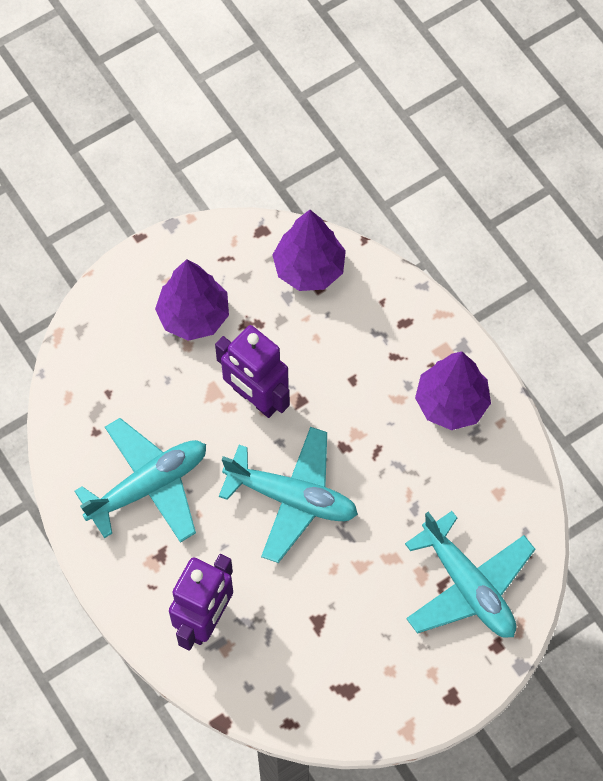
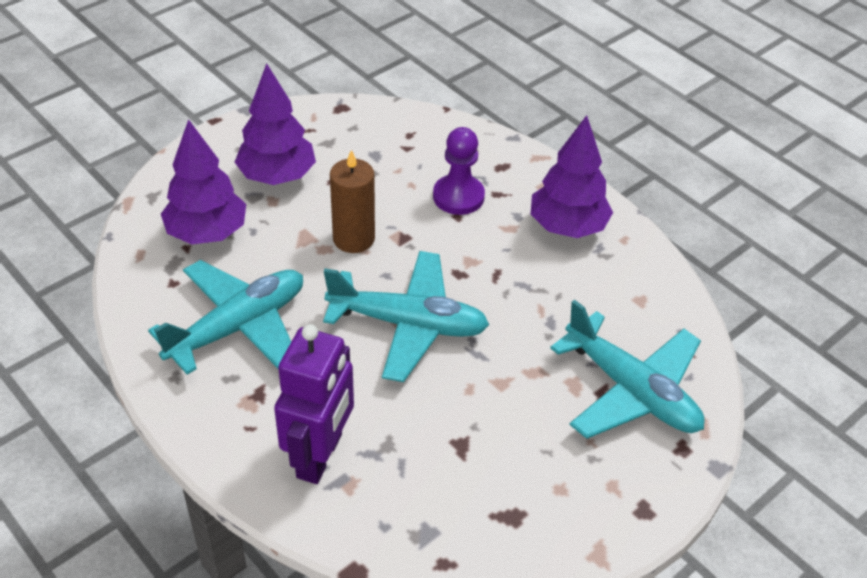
camera: 10 degrees left, 20 degrees down
purple robot [215,325,290,418] -> brown candle [330,150,375,253]
purple tree [272,210,346,291] -> purple tree moved to [161,119,246,244]
none -> purple pawn [433,127,485,215]

